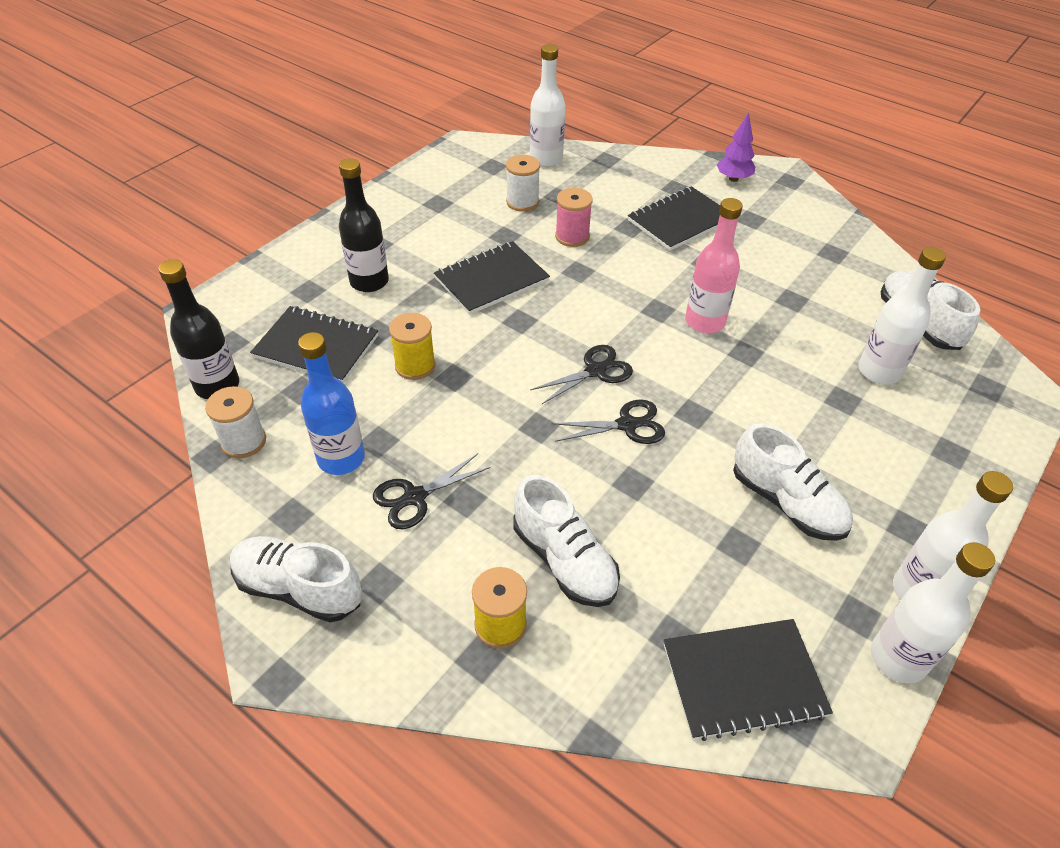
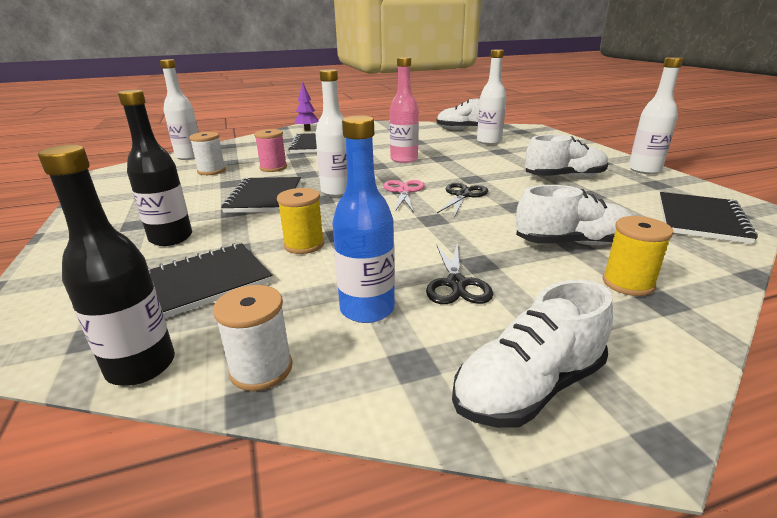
camera: 55 degrees left, 20 degrees down
black scissors [530,345,633,404] -> pink scissors [383,180,425,211]
white bottle [871,542,995,684] -> white bottle moved to [315,69,347,196]

